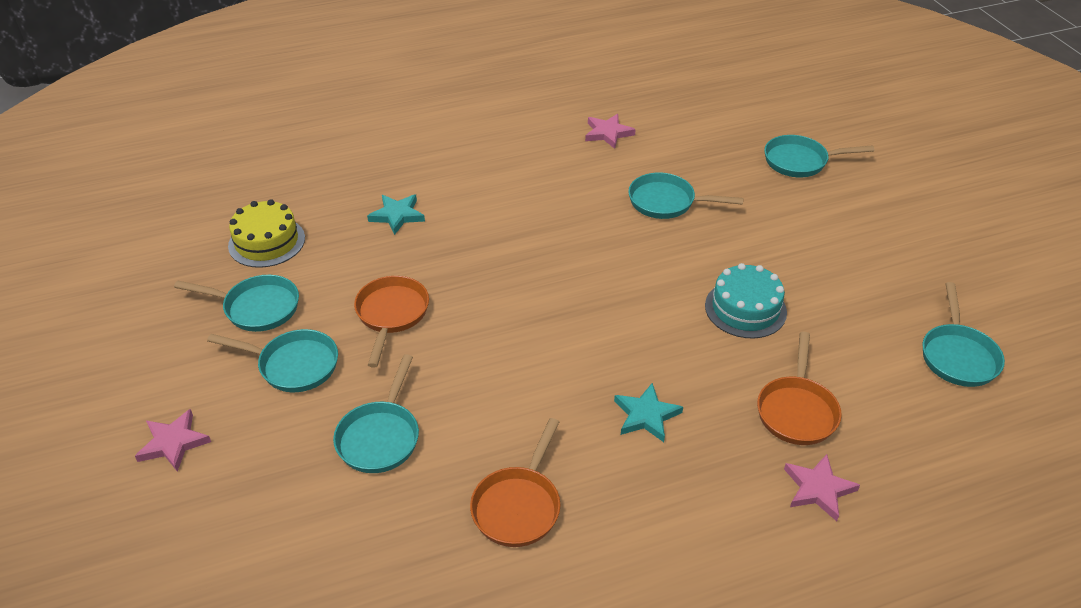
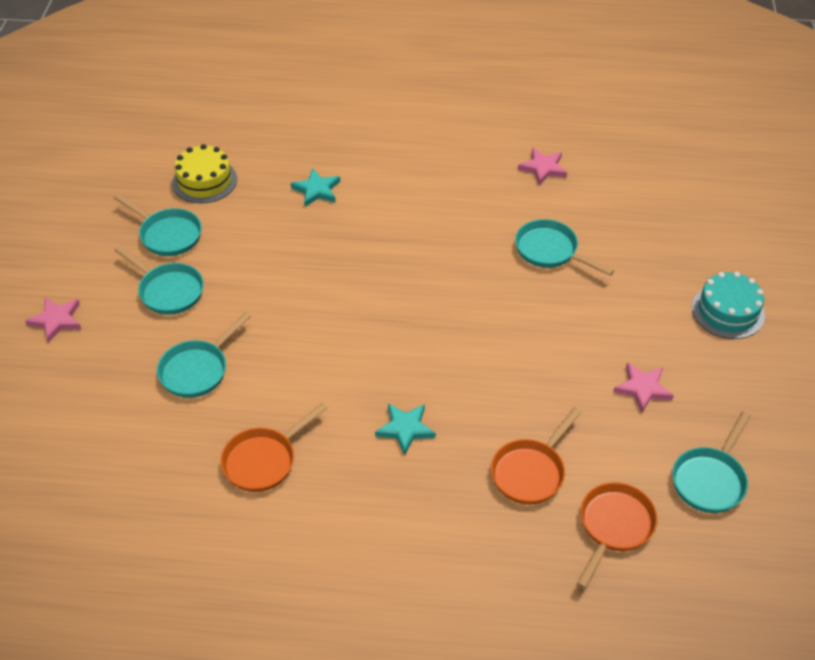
camera: 25 degrees right, 5 degrees up
orange pan [354,276,429,368] -> orange pan moved to [577,482,658,589]
turquoise cake [705,263,787,339] -> turquoise cake moved to [692,272,765,339]
turquoise pan [764,135,874,178] -> none
pink star [784,454,860,521] -> pink star moved to [613,362,674,413]

